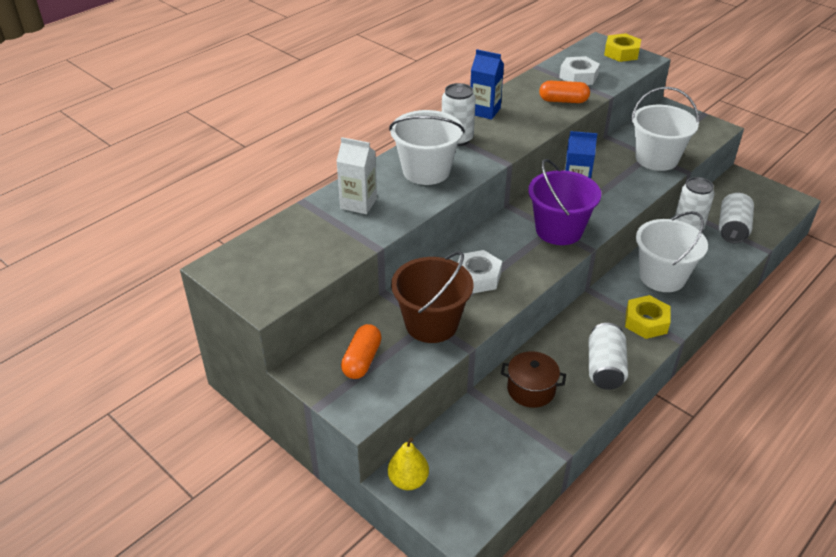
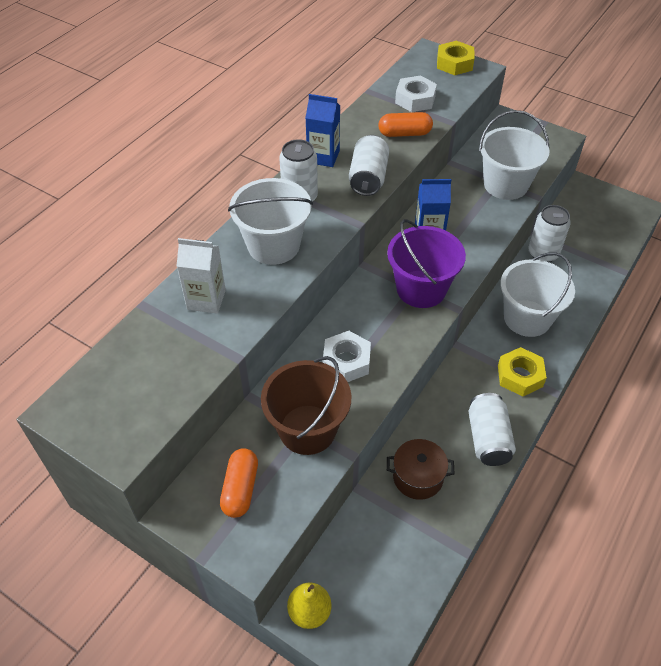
camera: 10 degrees left, 10 degrees up
white can [719,193,754,244] -> white can moved to [349,135,389,196]

